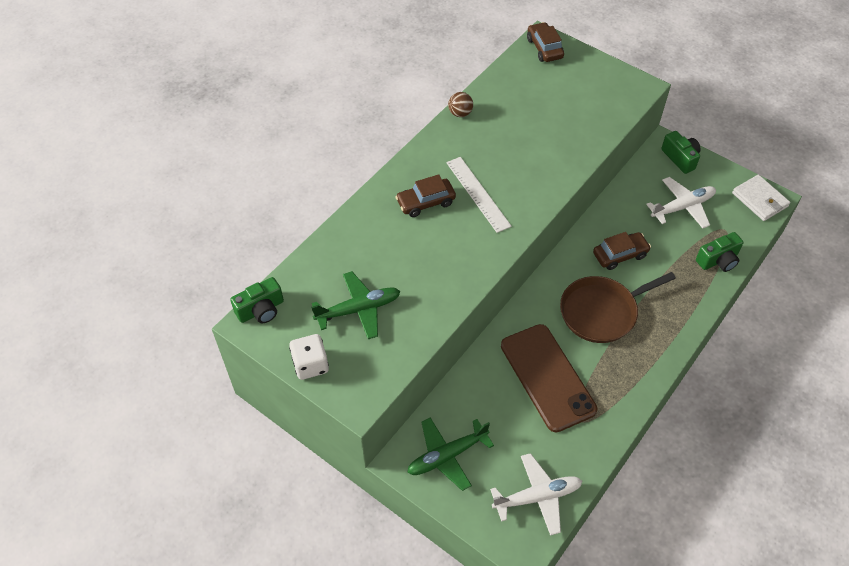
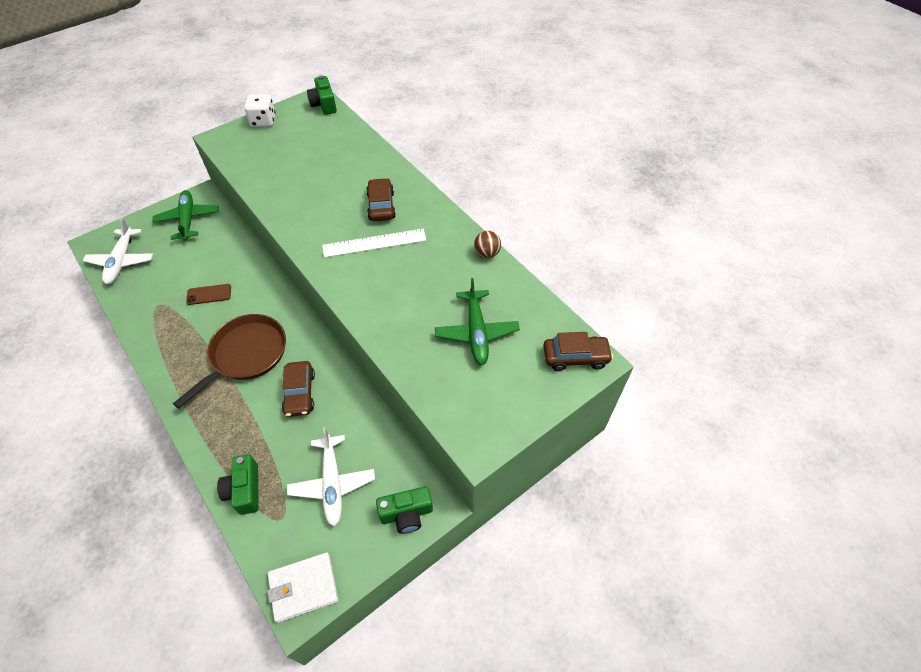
camera: 105 degrees right, 0 degrees up
green plane [311,271,401,339] -> green plane moved to [435,278,520,365]
brown phone [501,324,597,433] -> brown phone [186,284,231,305], size x0.42
brown pan [560,272,676,343] -> brown pan turned 45 degrees clockwise [173,314,286,409]

